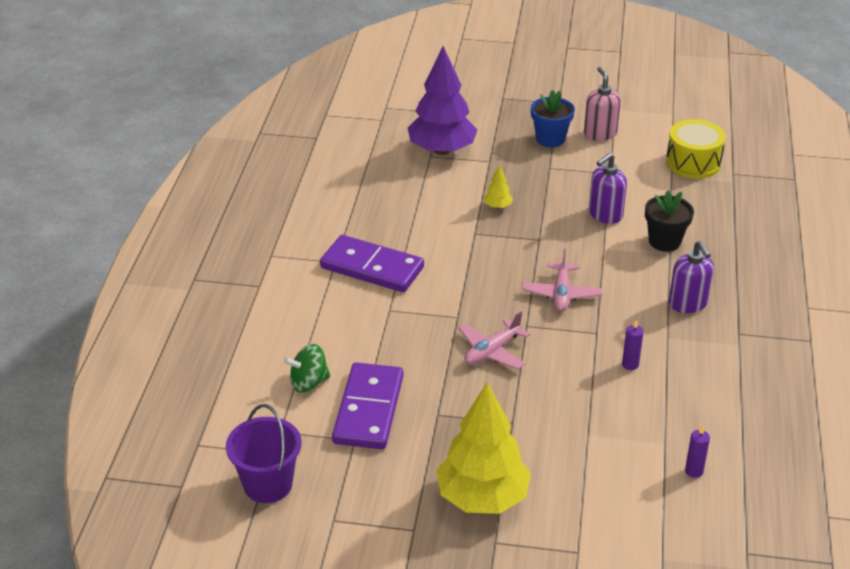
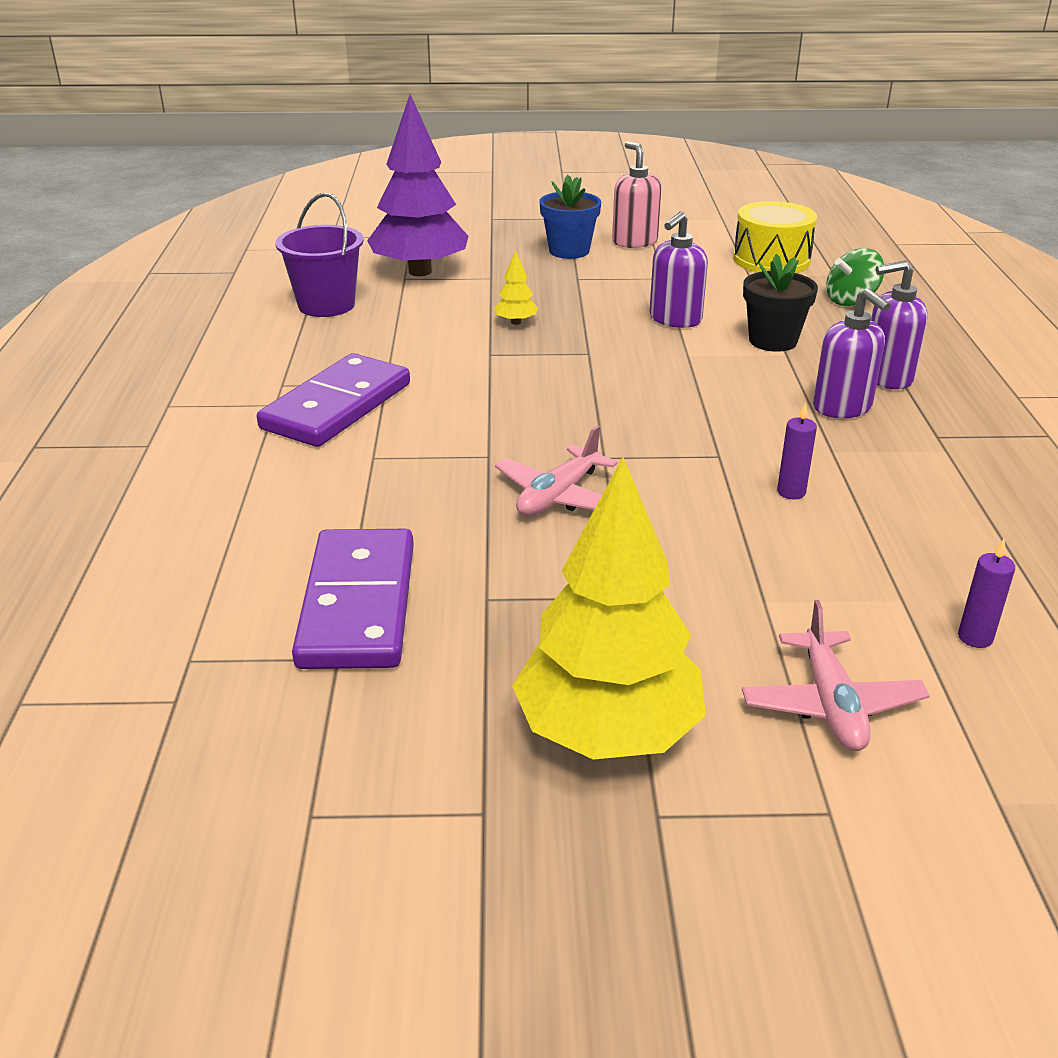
camera: 10 degrees left, 5 degrees down
purple bucket [226,404,302,503] -> purple bucket moved to [275,193,364,317]
green spinning top [284,344,330,393] -> green spinning top moved to [826,248,884,306]
purple domino [320,235,424,292] -> purple domino turned 75 degrees counterclockwise [257,353,410,447]
pink plane [522,249,602,312] -> pink plane moved to [742,600,930,751]
none -> purple soap dispenser [871,260,928,389]

